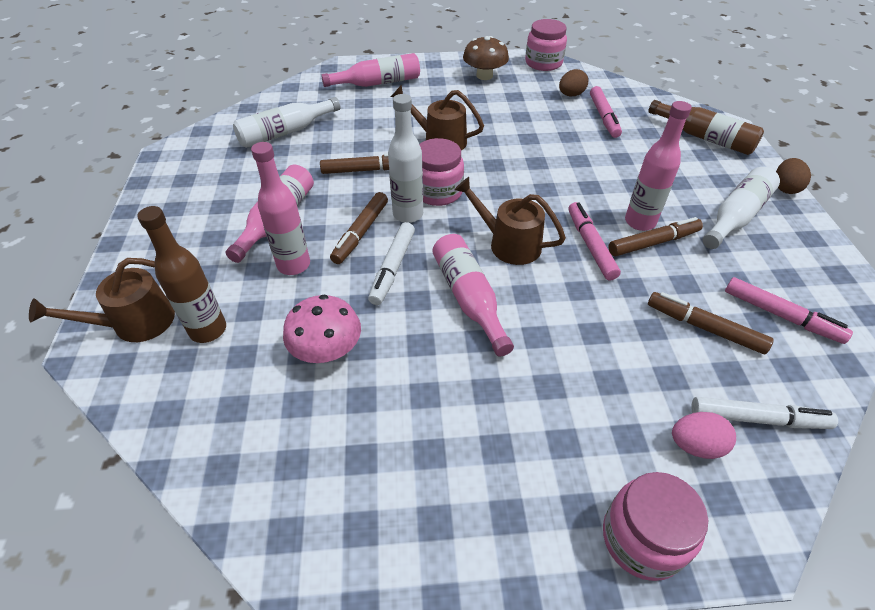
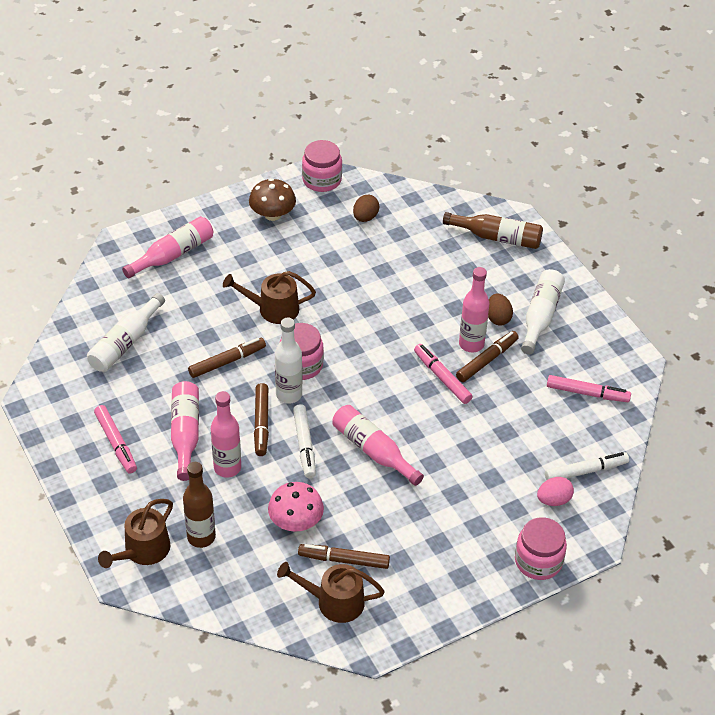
camera: 25 degrees left, 0 degrees up
brown watering can [454,177,566,265] -> brown watering can moved to [277,562,385,623]
pink marker [590,86,622,138] -> pink marker moved to [94,405,137,474]
brown marker [648,292,774,354] -> brown marker moved to [298,544,390,569]
brown egg [776,158,811,194] -> brown egg moved to [488,293,513,326]

